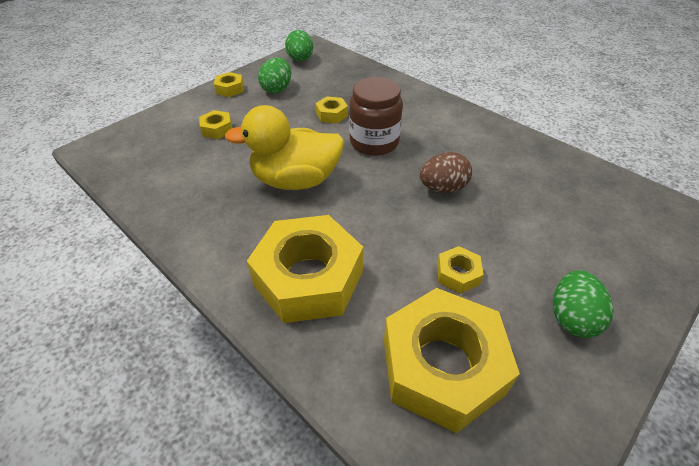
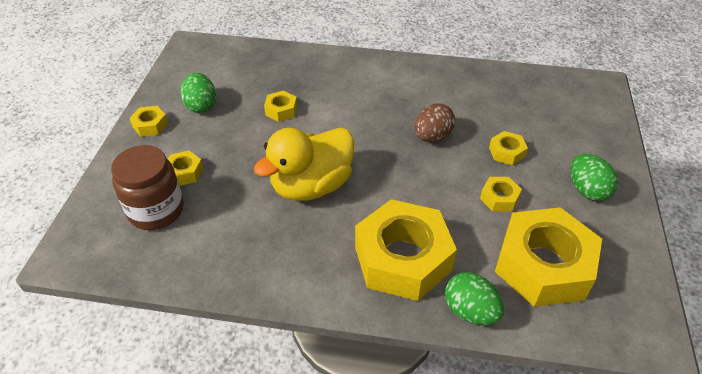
camera: 35 degrees left, 0 degrees up
green egg [285,30,313,61] -> green egg moved to [445,272,504,325]
brown jar [349,77,403,156] -> brown jar moved to [111,145,184,230]
none -> yellow nut [489,131,528,165]

